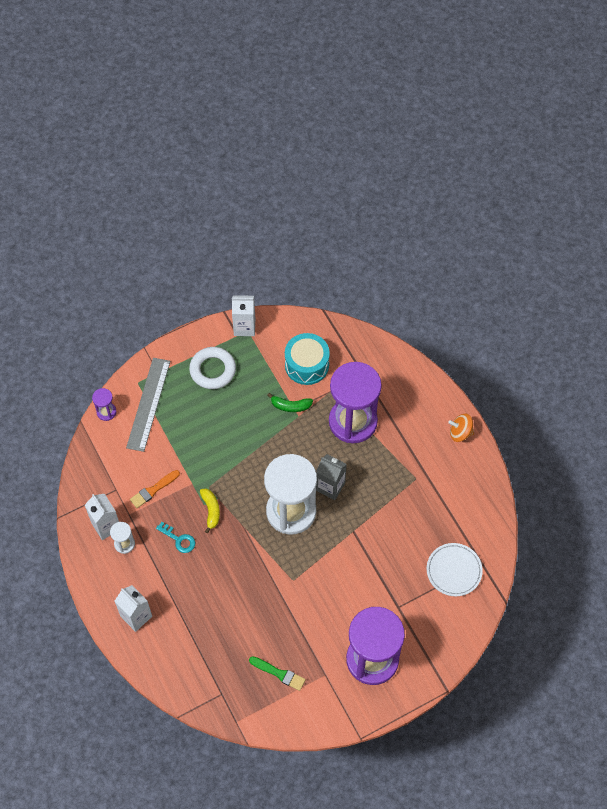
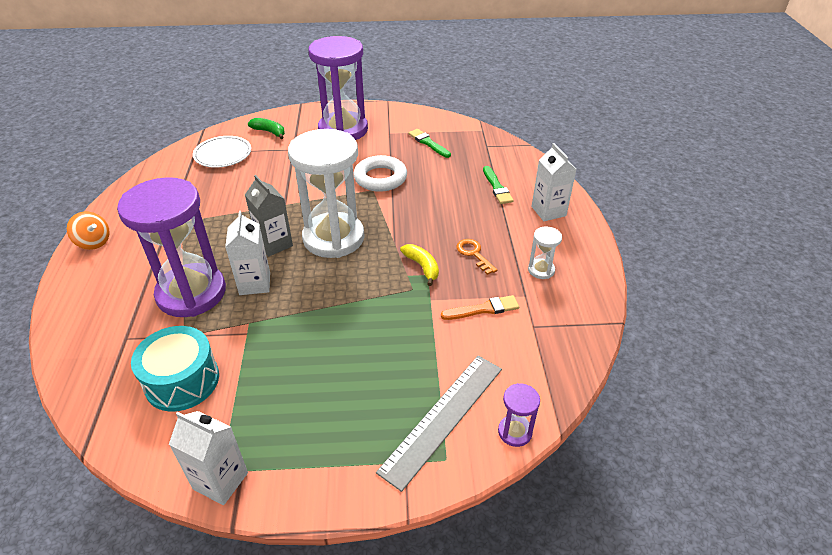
camera: 155 degrees left, 20 degrees down
white carton [85,494,119,540] -> white carton moved to [225,211,270,295]
turquoise key [156,522,195,553] -> orange key [456,239,497,275]
white ring [189,347,236,389] -> white ring moved to [354,155,407,192]
yellow banana [200,489,220,533] -> yellow banana turned 135 degrees clockwise [400,244,439,286]
green banana [268,393,313,412] -> green banana moved to [248,118,285,139]
none -> green brush [483,166,514,204]

